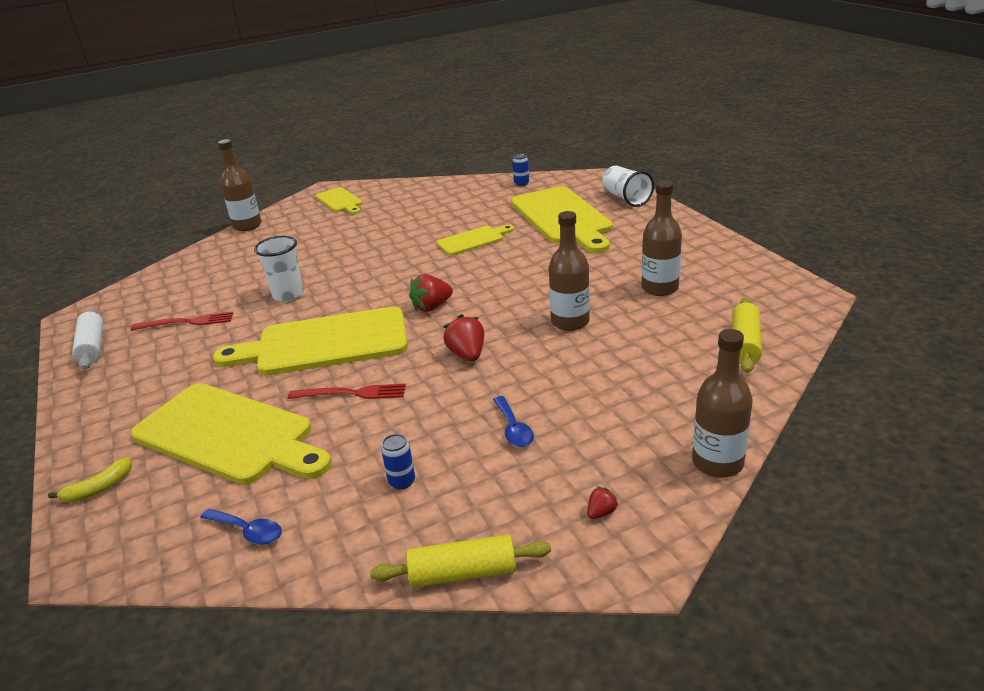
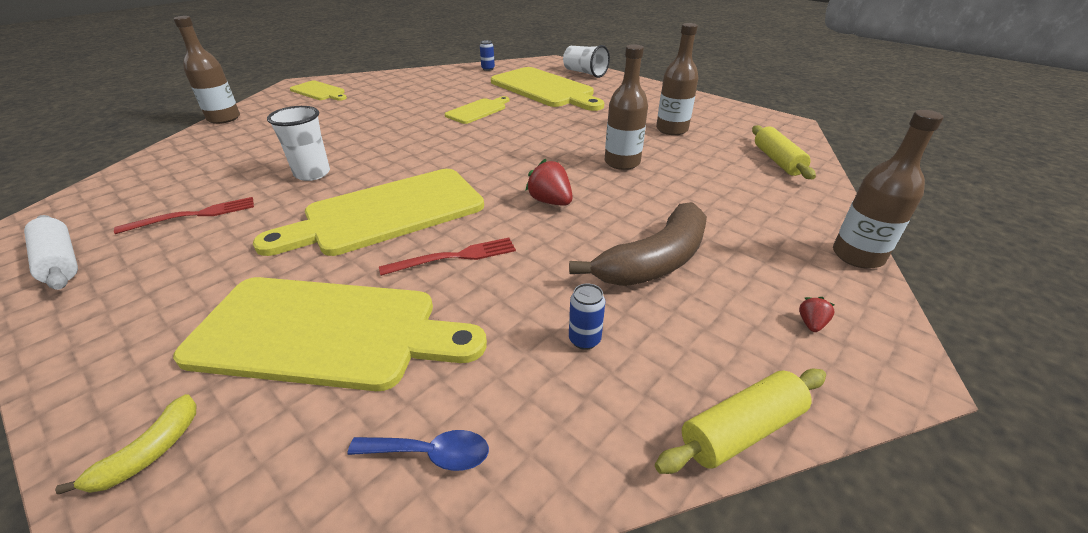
camera: 25 degrees left, 5 degrees up
red strawberry [409,274,453,312] -> none
blue spoon [493,396,534,447] -> brown banana [569,202,707,286]

